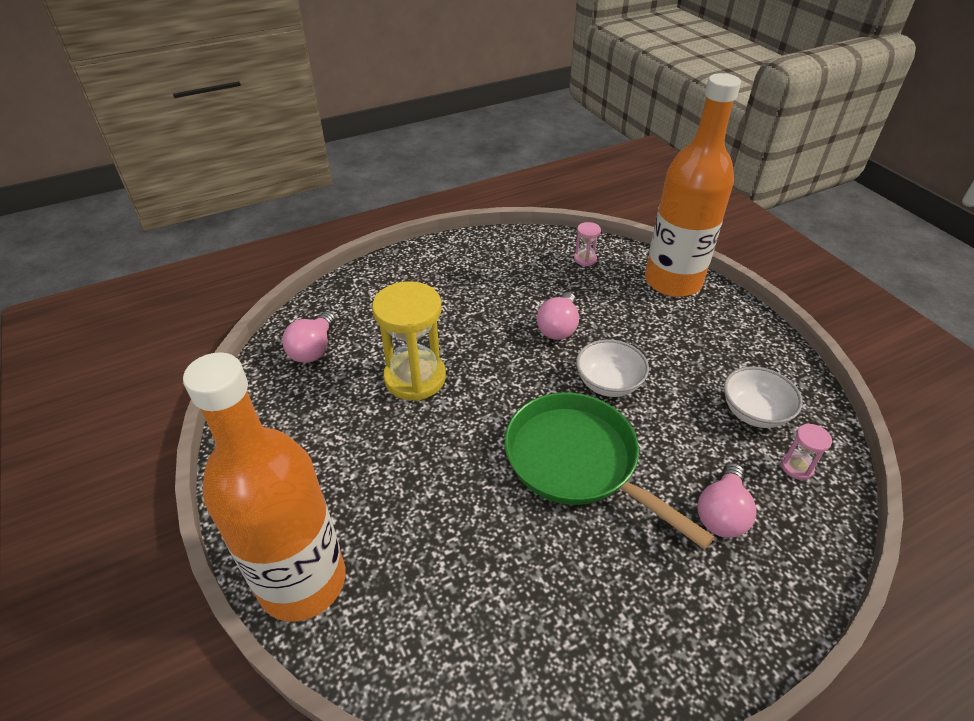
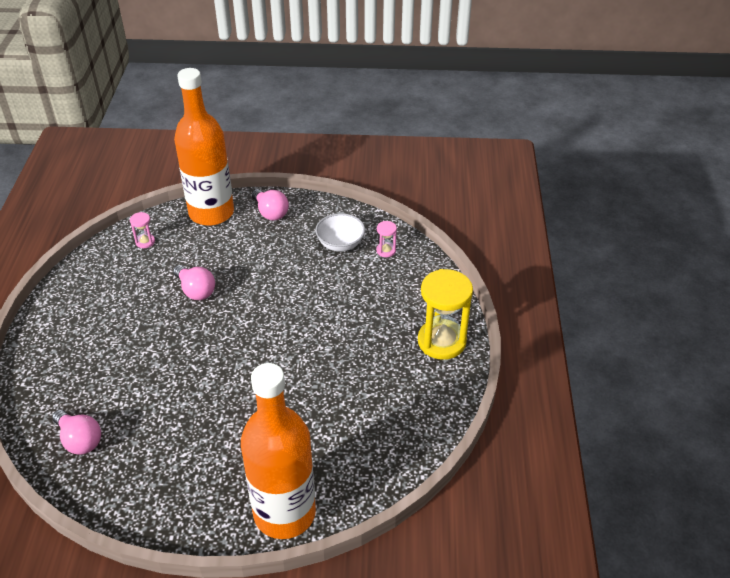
camera: 60 degrees left, 0 degrees up
yellow hourglass [372,281,446,401] -> yellow hourglass moved to [418,269,473,360]
green pan [505,392,715,550] -> none
white bowl [576,339,649,397] -> none
pink light bulb [697,463,757,538] -> pink light bulb moved to [252,189,289,220]

